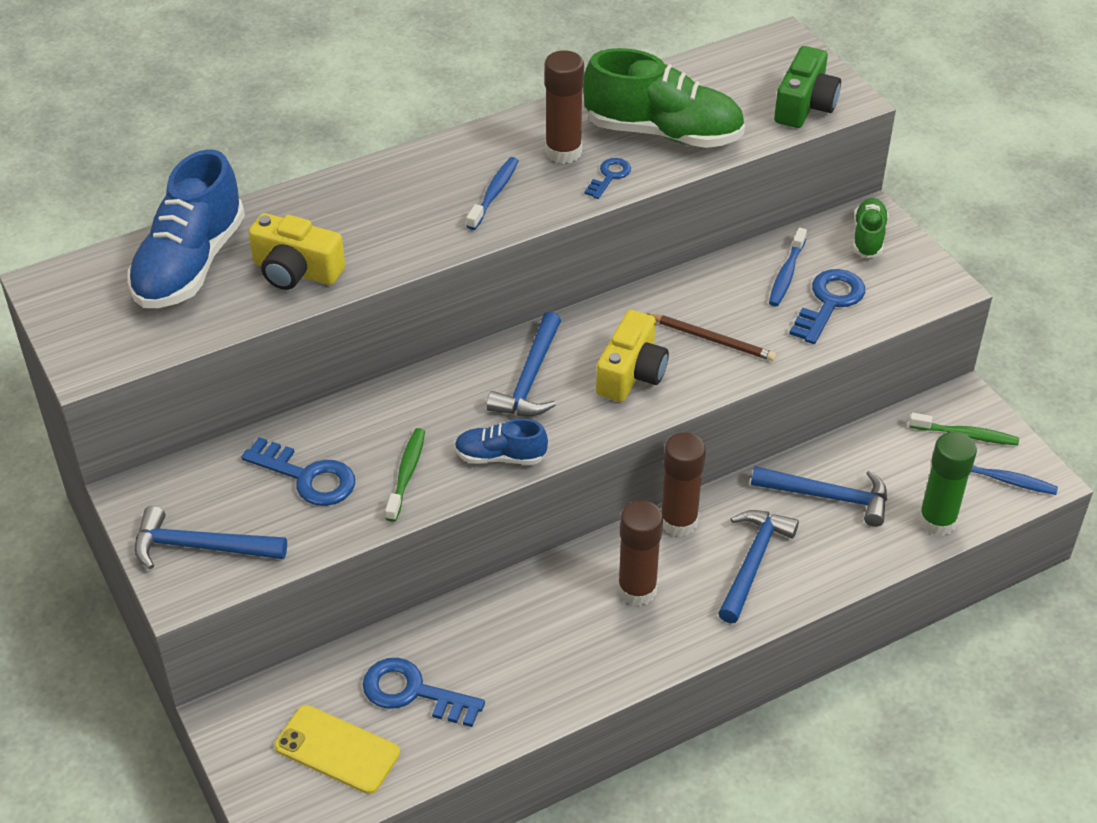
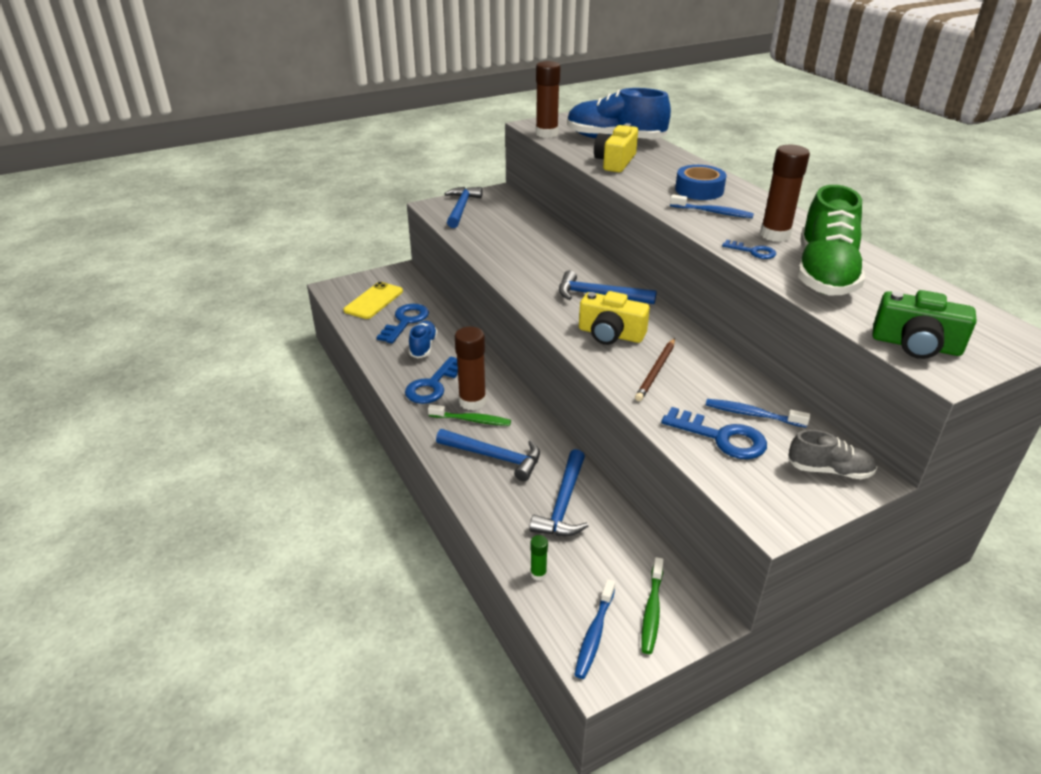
camera: 90 degrees right, 10 degrees down
blue key [241,437,355,506] -> blue key moved to [405,357,458,404]
green toothbrush [385,428,425,522] -> green toothbrush moved to [428,404,511,426]
blue shoe [454,419,548,465] -> blue shoe moved to [409,321,438,358]
brown glue stick [661,432,706,537] -> brown glue stick moved to [536,61,561,138]
green shoe [853,198,889,258] -> grey shoe [788,430,877,479]
green glue stick [918,432,977,536] -> green glue stick [530,535,548,580], size x0.46
none -> blue tape [675,165,727,200]

